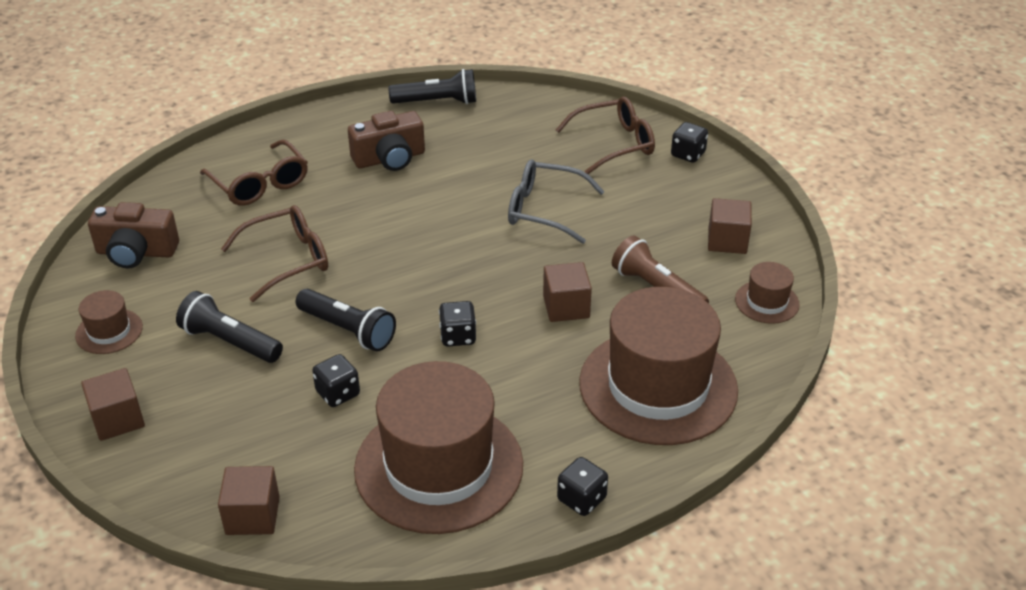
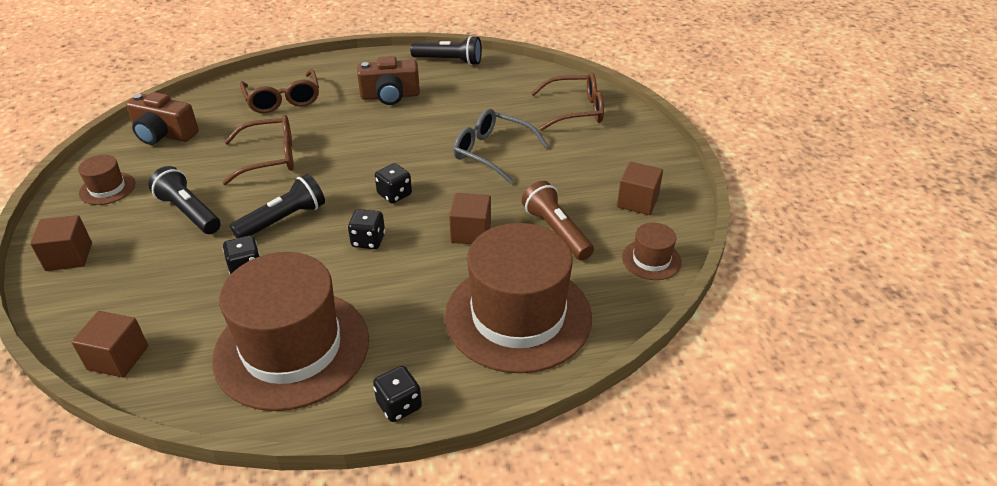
camera: 15 degrees right, 0 degrees up
black flashlight [296,289,396,352] -> black flashlight turned 90 degrees counterclockwise [230,174,325,238]
black dice [671,122,708,163] -> black dice moved to [375,163,412,203]

